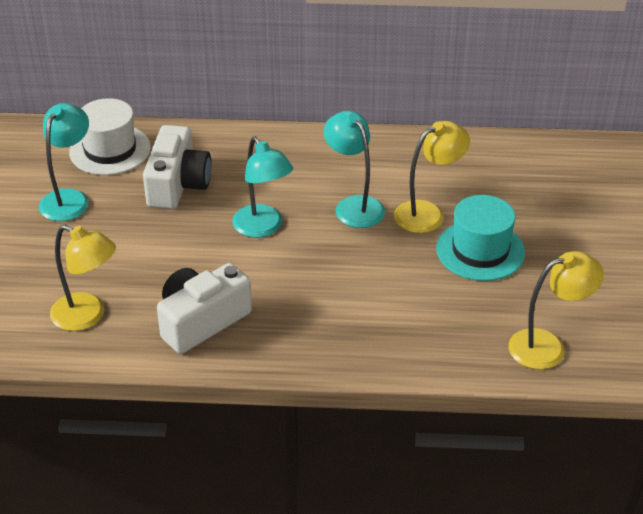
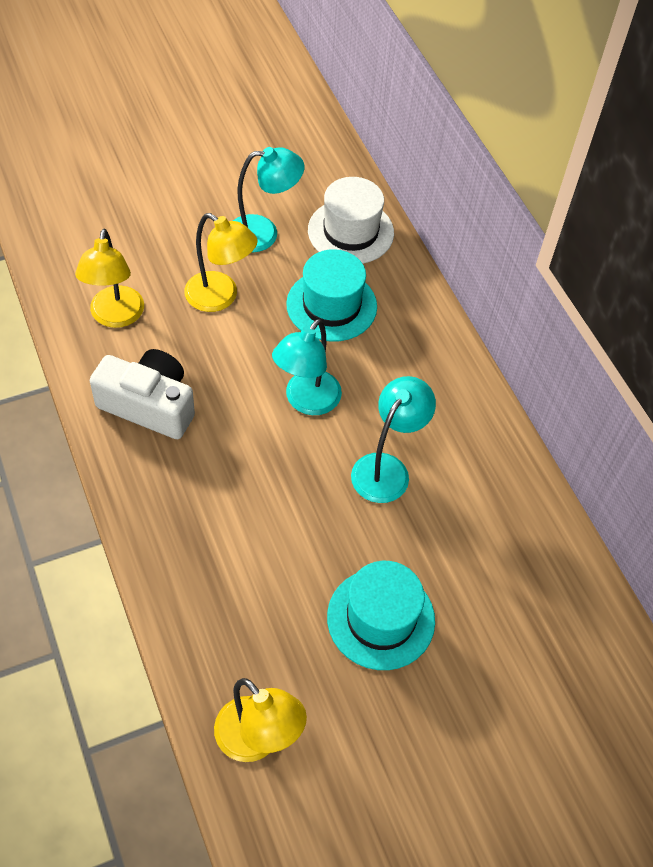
camera: 60 degrees right, 15 degrees up
white camera [143,125,212,209] -> turquoise hat [286,249,377,342]
yellow lamp [394,121,470,233] -> yellow lamp moved to [184,213,258,312]

